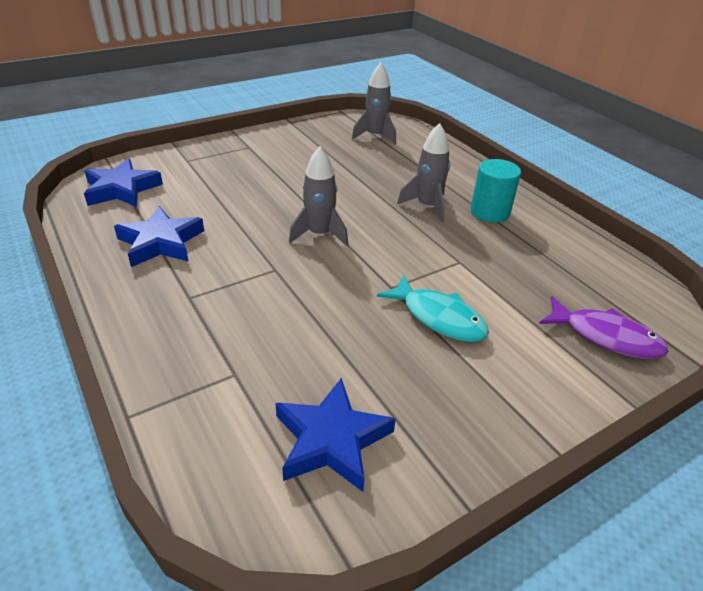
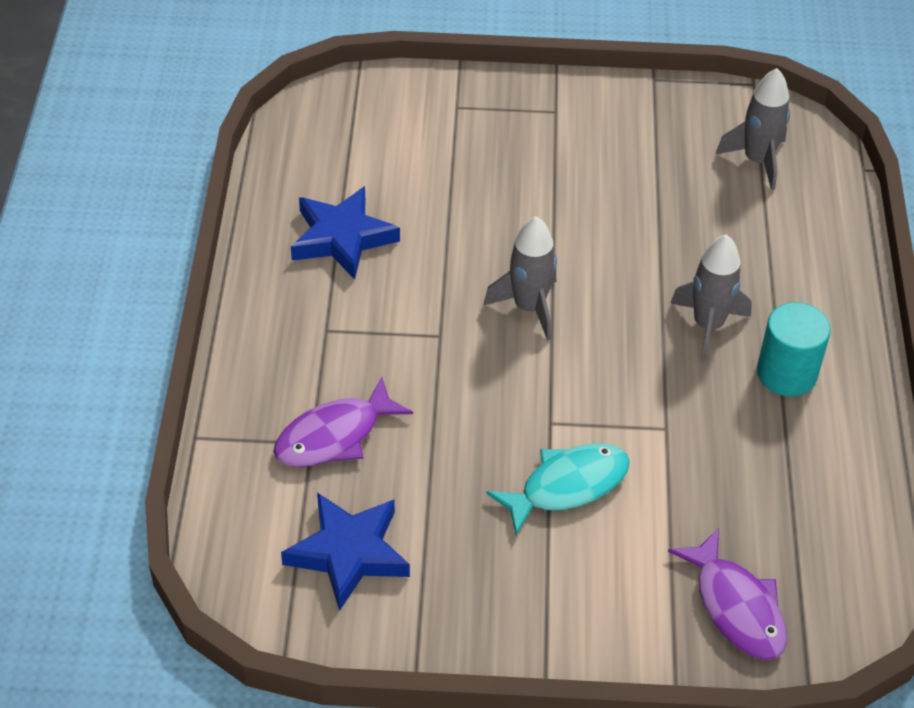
camera: 35 degrees right, 10 degrees up
blue star [84,158,163,207] -> none
turquoise fish [377,275,489,342] -> turquoise fish turned 105 degrees counterclockwise [486,444,630,535]
none -> purple fish [273,376,413,467]

